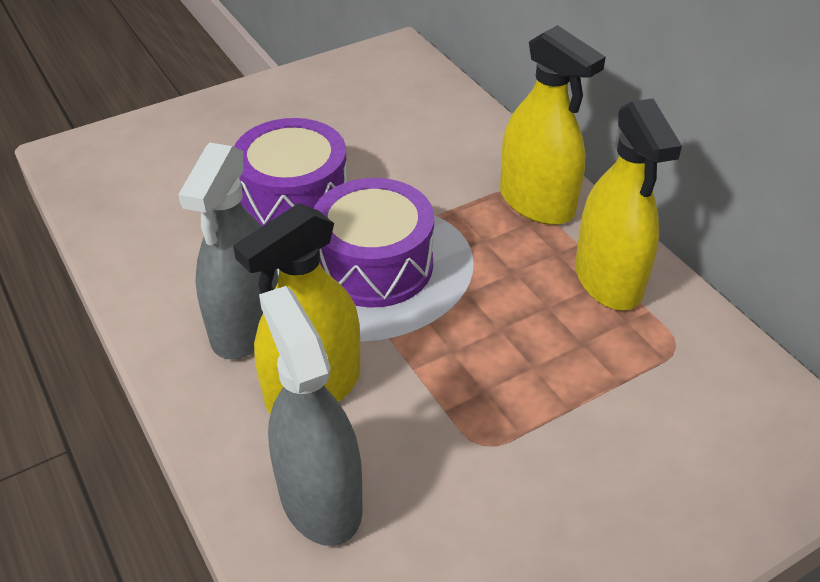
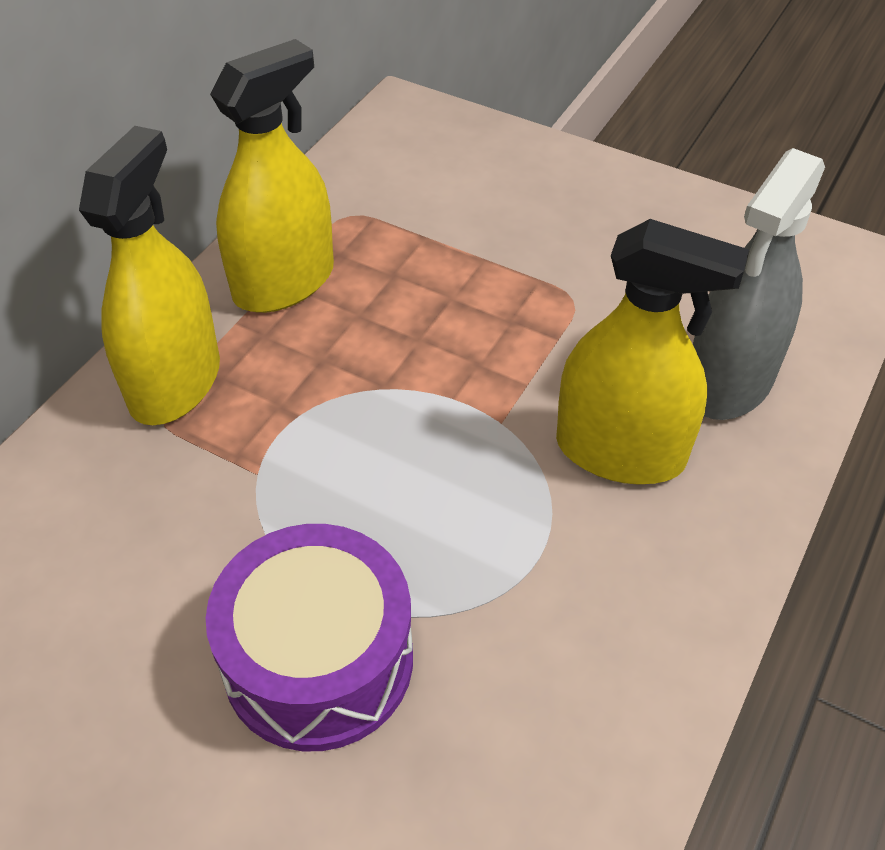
camera: 120 degrees left, 5 degrees up
grey spray bottle [178,143,278,360] -> none
purple drum [314,178,434,307] -> none

